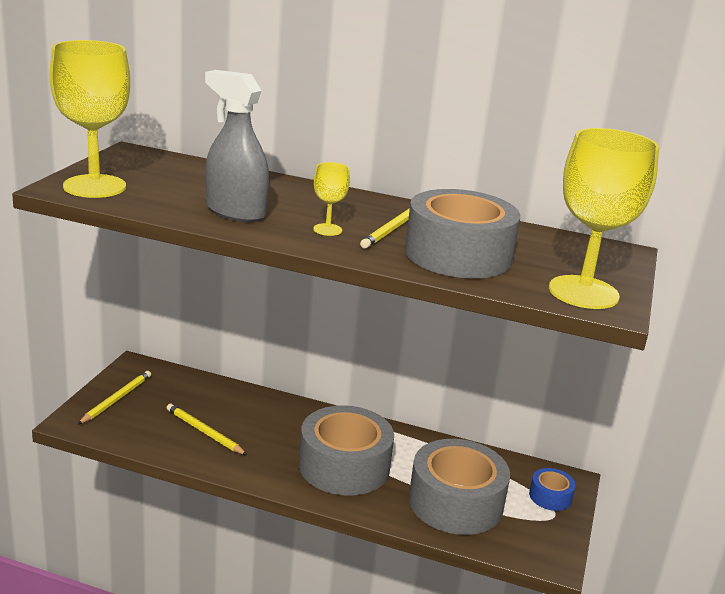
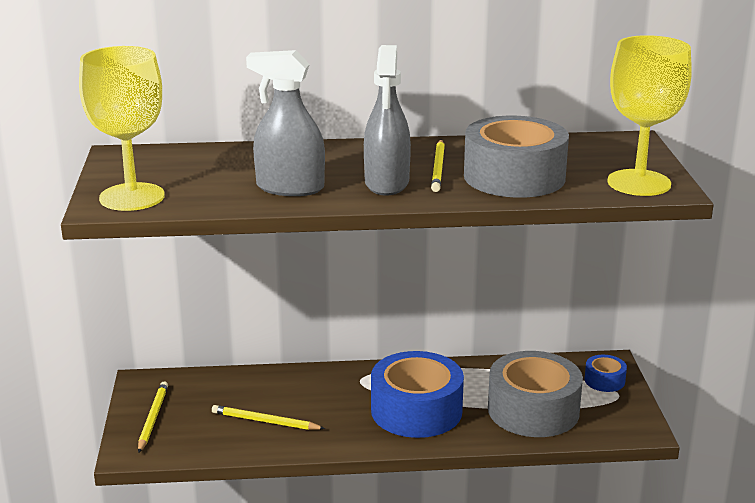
camera: 20 degrees left, 0 degrees up
grey tape [299,405,394,496] -> blue tape [371,351,464,438]
yellow goblet [313,162,350,236] -> grey spray bottle [364,45,411,196]

